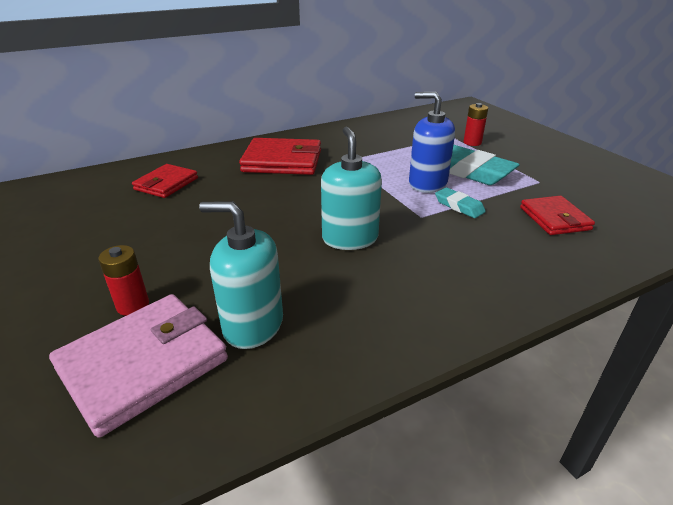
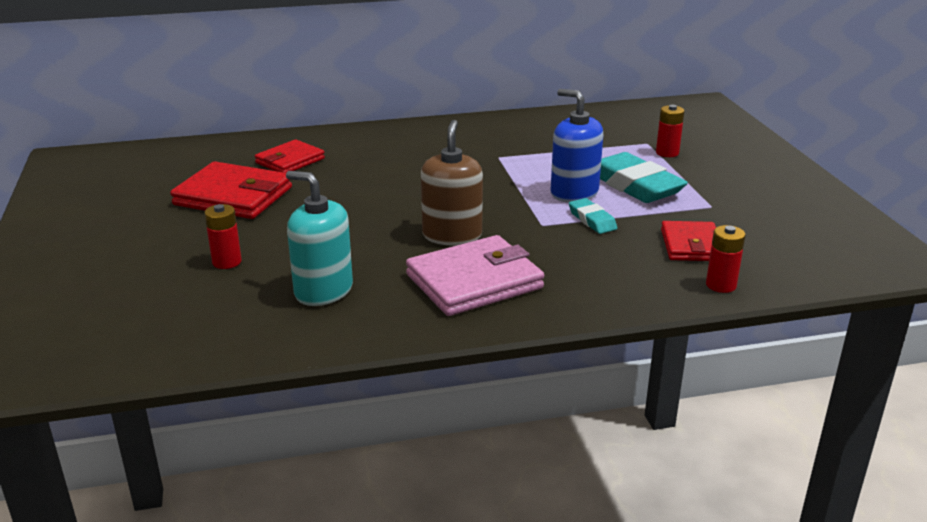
camera: 15 degrees right, 5 degrees down
pink wallet [49,294,228,438] -> pink wallet moved to [406,235,544,316]
red wallet [239,138,321,175] -> red wallet moved to [170,162,292,219]
turquoise soap dispenser [321,127,382,250] -> brown soap dispenser [421,120,483,245]
none -> red battery [706,225,745,293]

